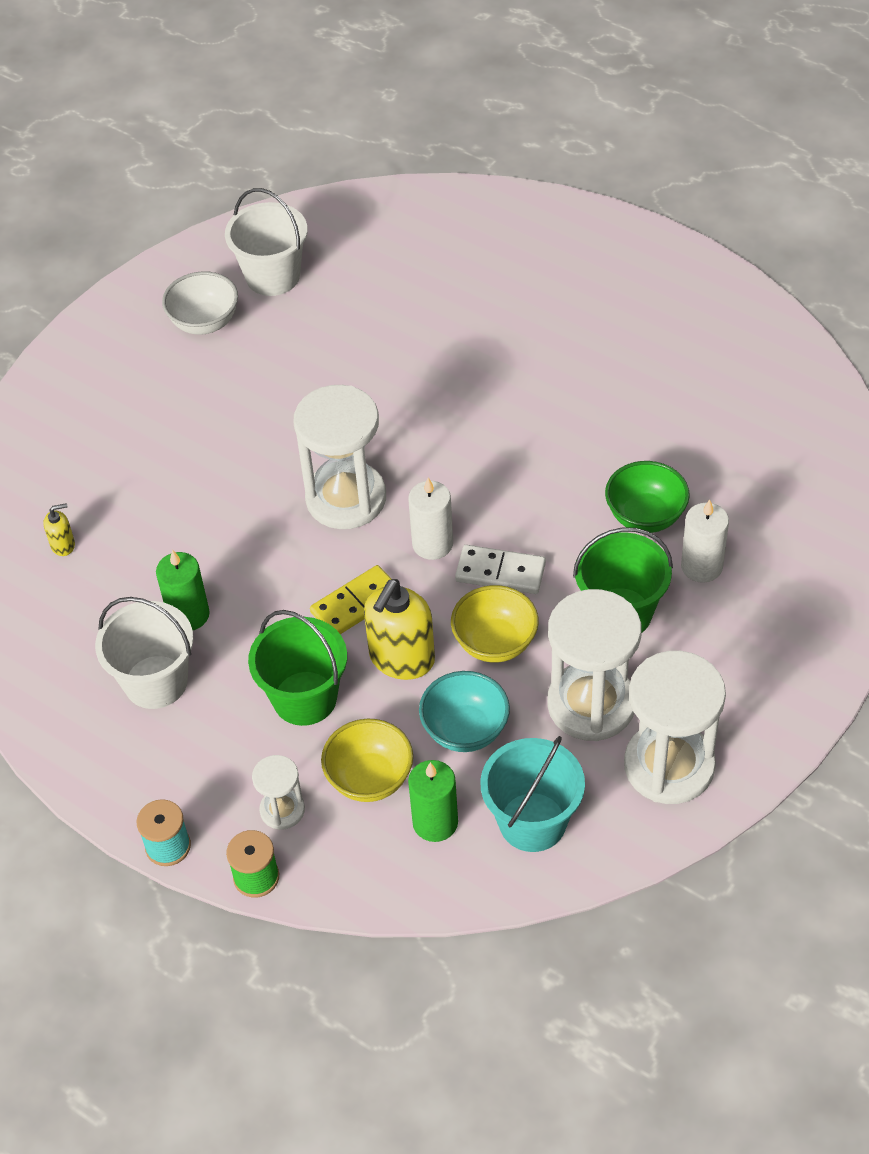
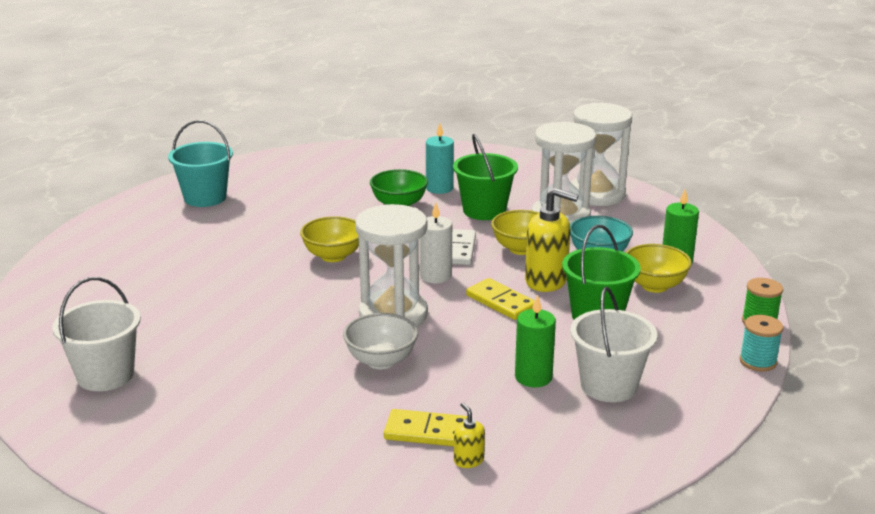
camera: 100 degrees left, 25 degrees down
white bowl [162,271,238,335] -> white bowl moved to [343,313,418,369]
white hourglass [252,755,305,830] -> none
turquoise bucket [480,736,585,852] -> turquoise bucket moved to [168,120,233,207]
white candle [681,500,729,583] -> turquoise candle [426,123,454,194]
none -> yellow bowl [300,216,359,262]
none -> yellow domino [384,409,468,447]

